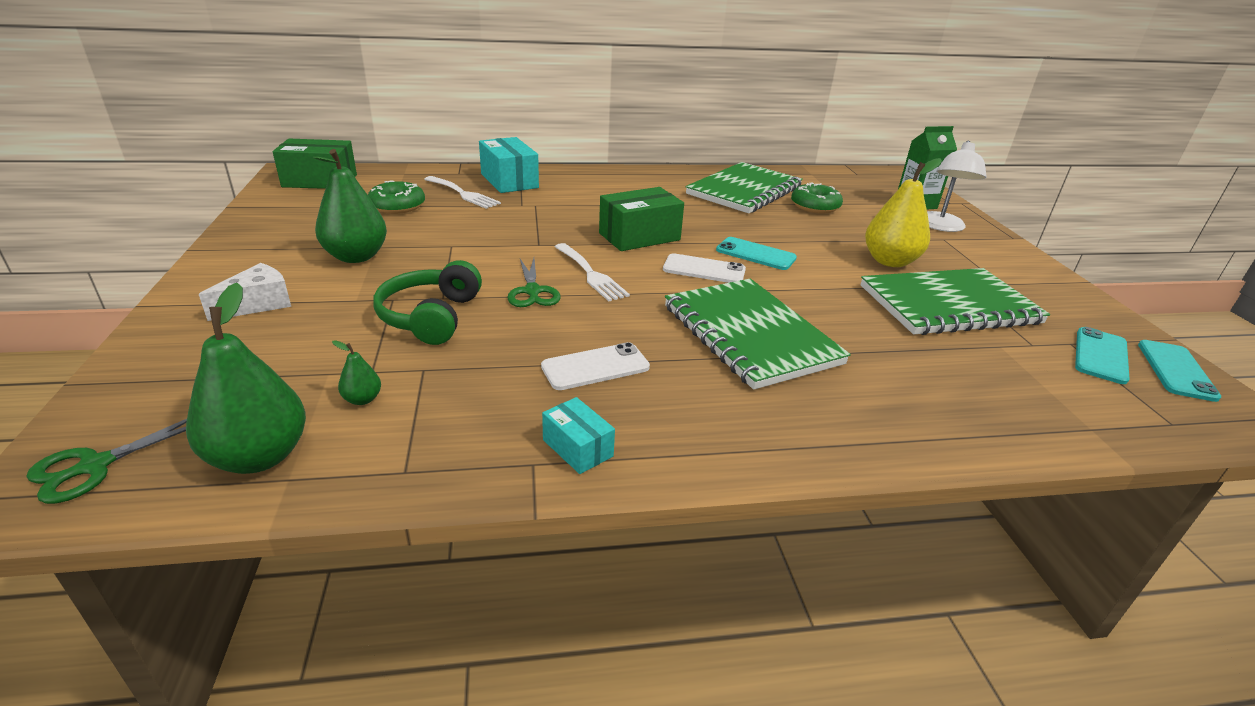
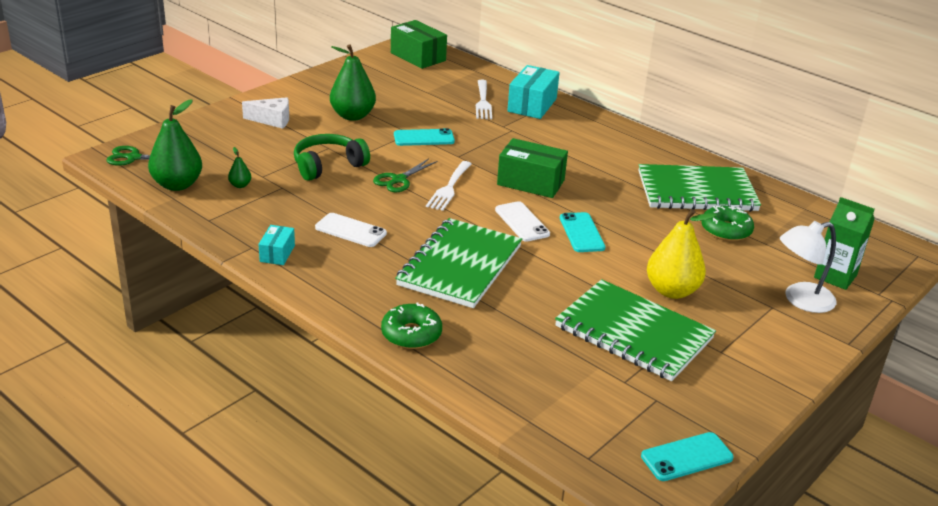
camera: 50 degrees right, 0 degrees up
green donut [368,180,425,214] -> green donut moved to [381,302,442,349]
turquoise phone [1075,327,1130,384] -> turquoise phone moved to [394,128,455,146]

